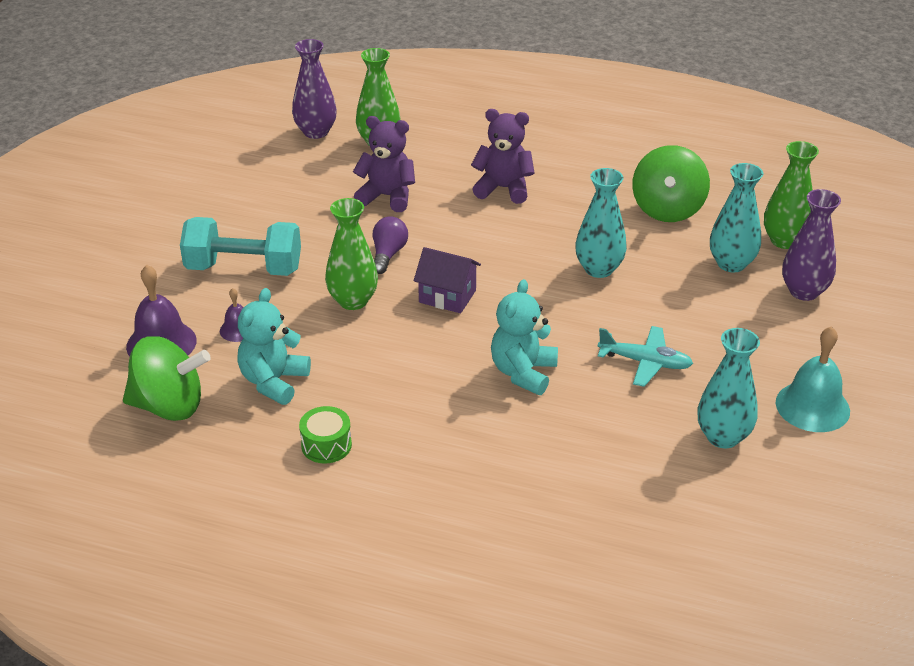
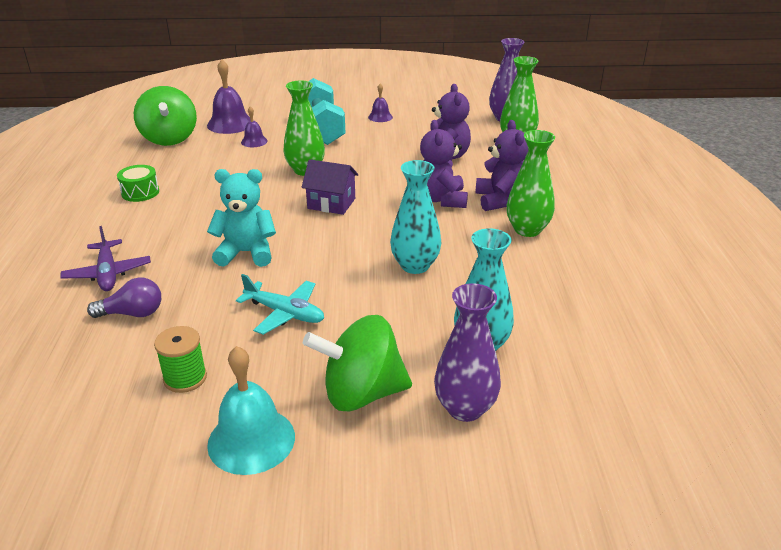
camera: 70 degrees right, 5 degrees down
turquoise teddy bear [237,288,311,405] -> none
purple light bulb [373,216,408,274] -> purple light bulb moved to [87,277,161,318]
purple house [414,247,481,313] -> purple house turned 75 degrees counterclockwise [302,159,358,215]
turquoise plane [598,326,693,387] -> turquoise plane turned 60 degrees counterclockwise [236,274,324,335]
green spinning top [632,145,710,222] -> green spinning top moved to [303,315,412,411]
turquoise vase [698,328,760,448] -> green spool [154,326,207,393]
green vase [764,141,819,249] -> green vase moved to [507,130,555,237]
none -> purple plane [60,226,151,291]
none -> purple bell [368,84,393,122]
none -> purple teddy bear [420,120,468,208]

